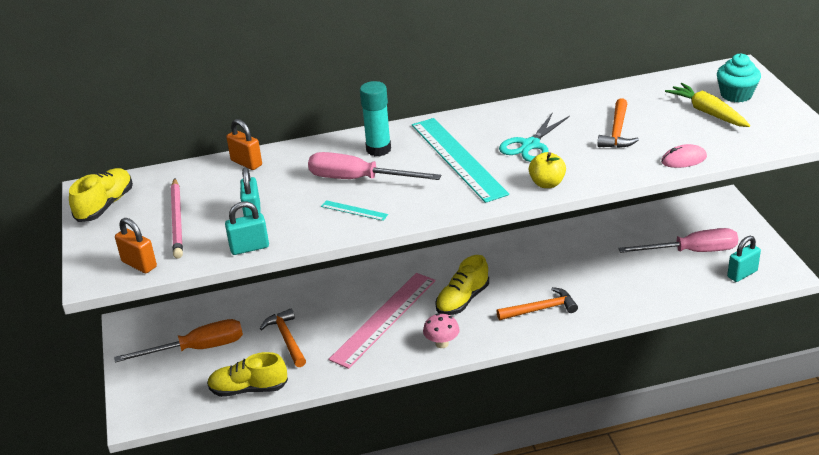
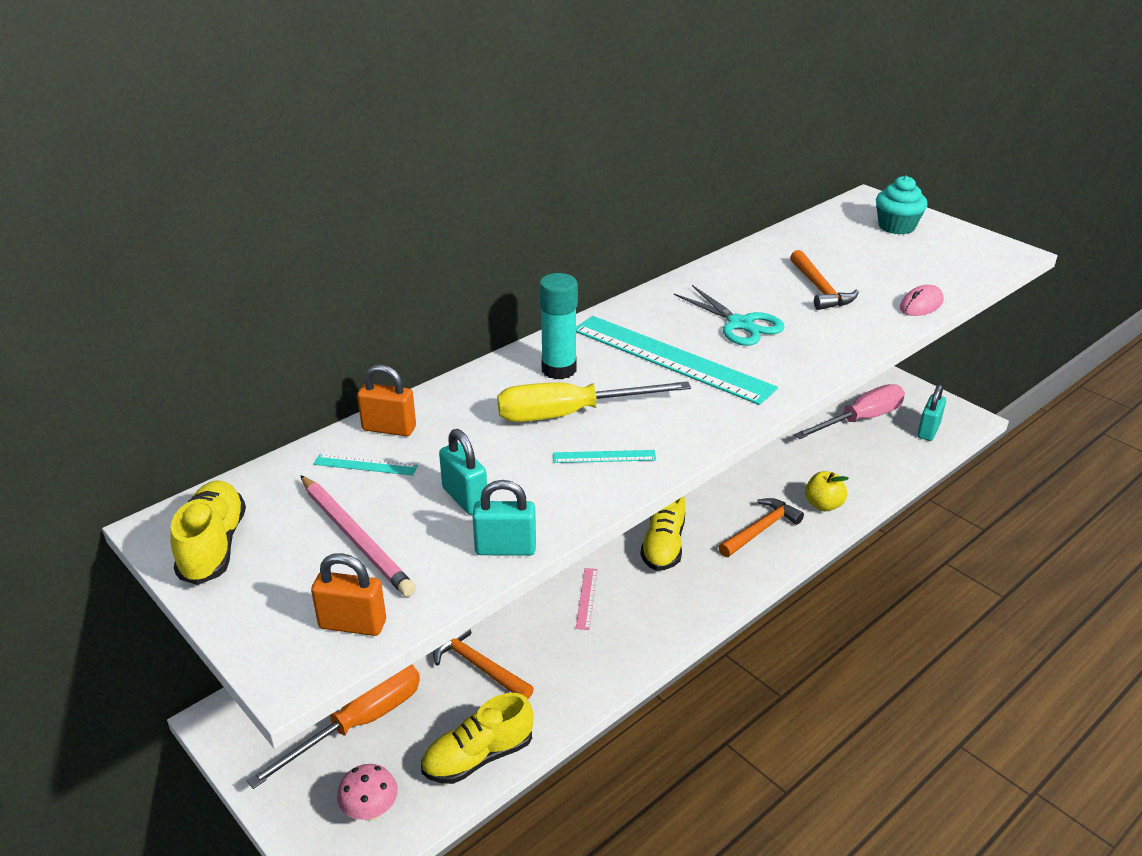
camera: 30 degrees left, 0 degrees up
turquoise padlock [225,201,269,255] -> turquoise padlock turned 45 degrees clockwise [472,480,536,556]
pink screwdriver [308,152,441,180] -> yellow screwdriver [497,381,691,422]
pink ruler [329,273,436,369] -> pink ruler [576,568,598,630], size x0.41
pink mushroom [423,313,460,348] -> pink mushroom moved to [337,764,398,821]
turquoise scissors [499,112,570,162] -> turquoise scissors turned 45 degrees counterclockwise [674,285,785,346]
yellow apple [529,152,566,188] -> yellow apple moved to [805,471,849,511]
yellow carrot [665,83,750,127] -> none
none -> turquoise ruler [314,454,418,476]

